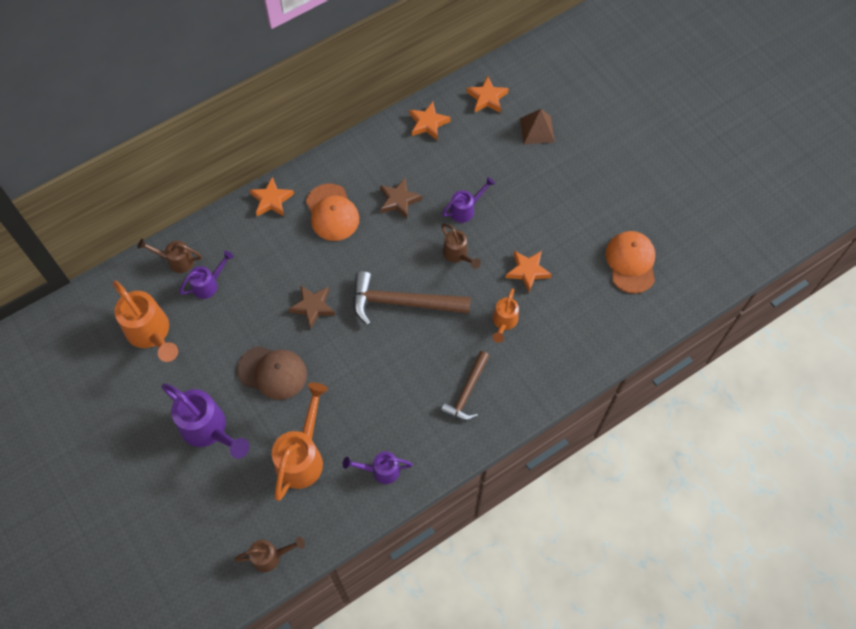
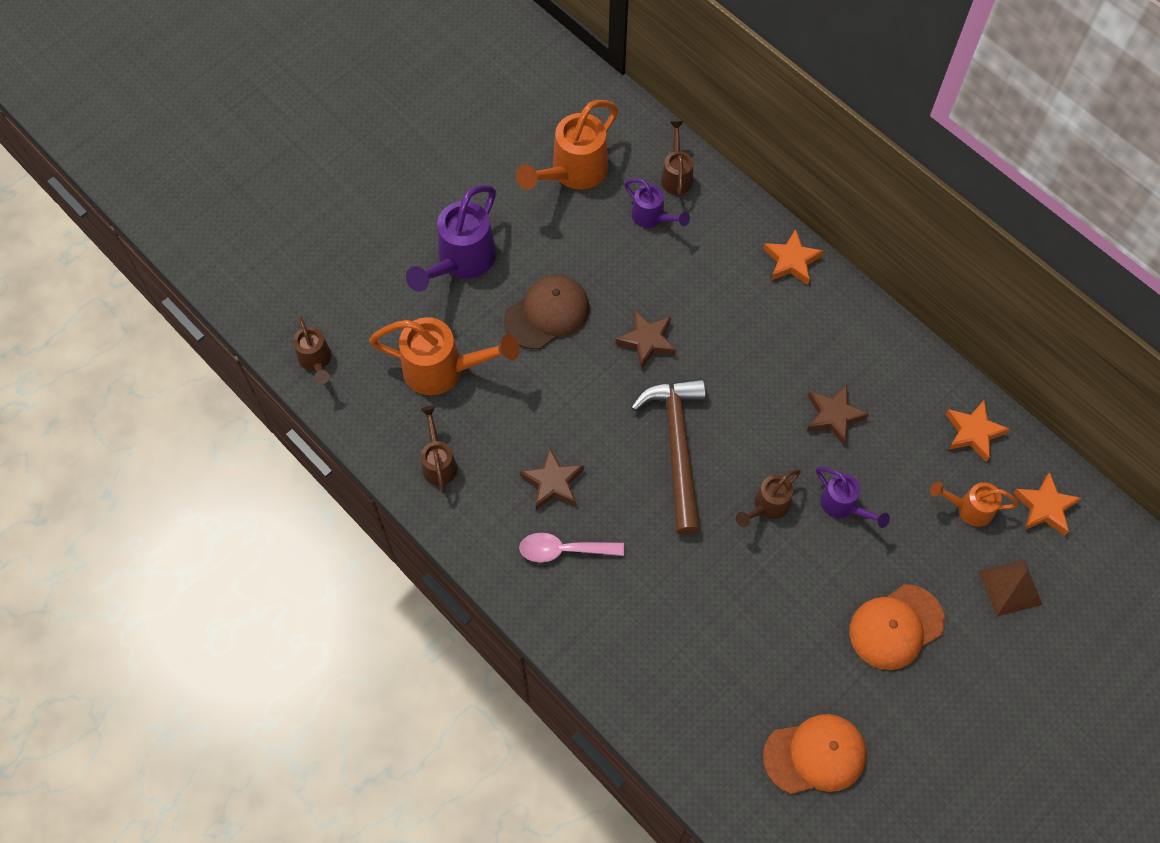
camera: 80 degrees right, 0 degrees up
brown cap [237,346,307,400] -> brown cap turned 135 degrees counterclockwise [504,275,589,349]
orange cap [306,184,359,241] -> orange cap moved to [849,584,945,670]
purple watering can [343,451,413,484] -> brown watering can [420,406,457,492]
brown hammer [441,351,489,420] -> pink spoon [519,533,624,563]
orange watering can [493,288,519,343] -> orange watering can moved to [930,481,1019,527]
orange star [506,251,552,292] -> none
none -> brown star [520,447,584,510]

